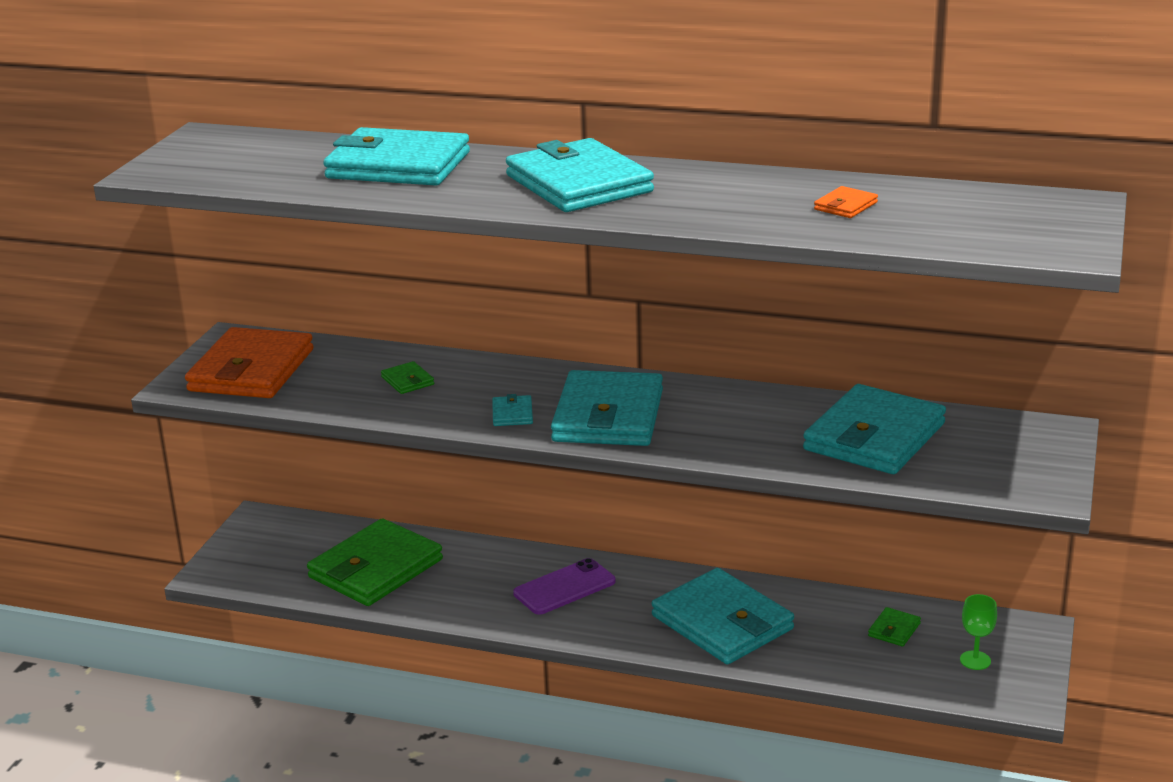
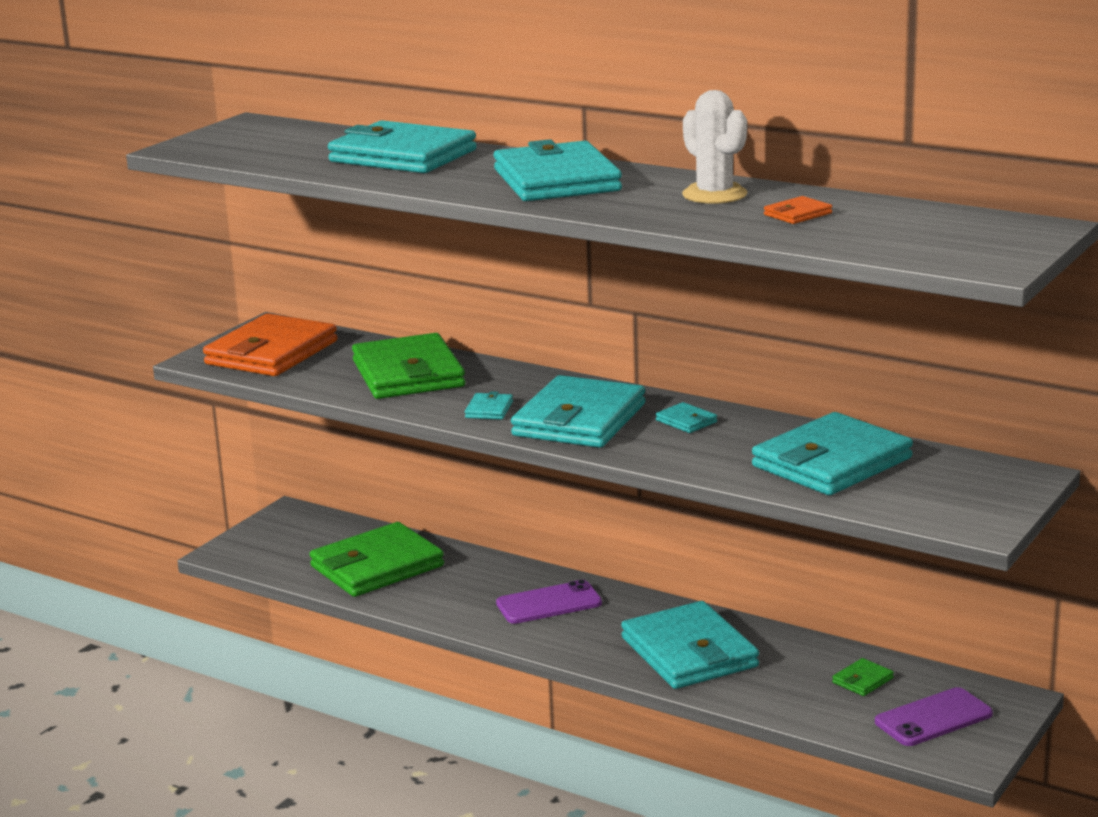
camera: 15 degrees right, 5 degrees down
green wallet [381,361,434,394] -> green wallet [352,333,465,399], size x2.47
green goblet [960,594,997,670] -> purple phone [875,687,993,746]
none -> turquoise wallet [656,402,717,433]
none -> white cactus [682,90,747,204]

